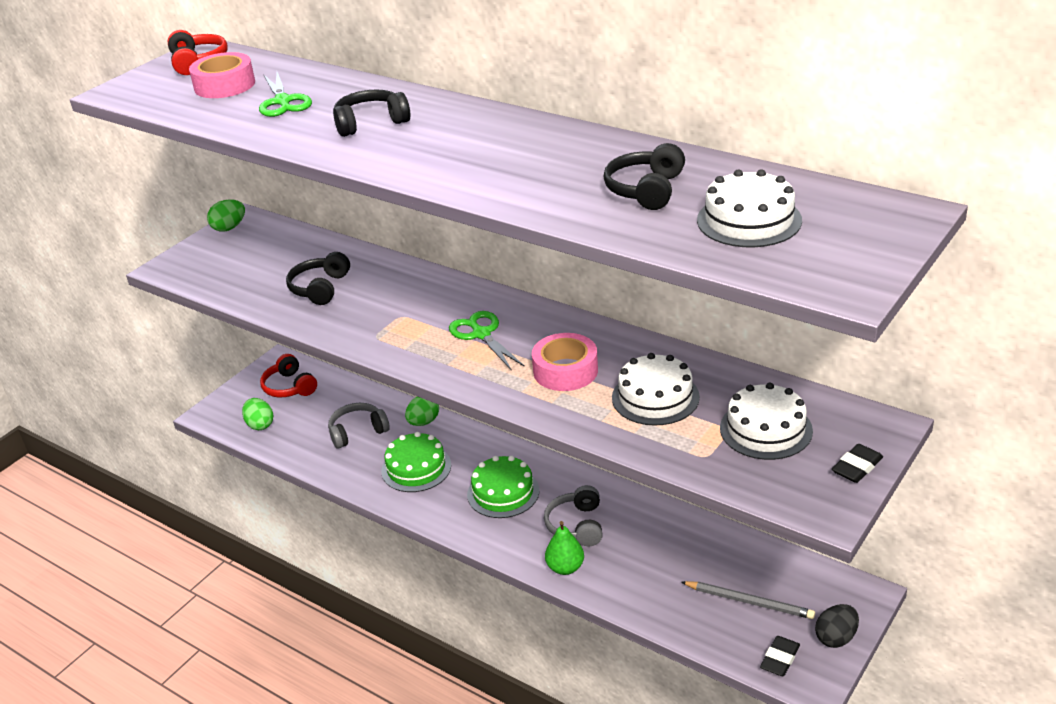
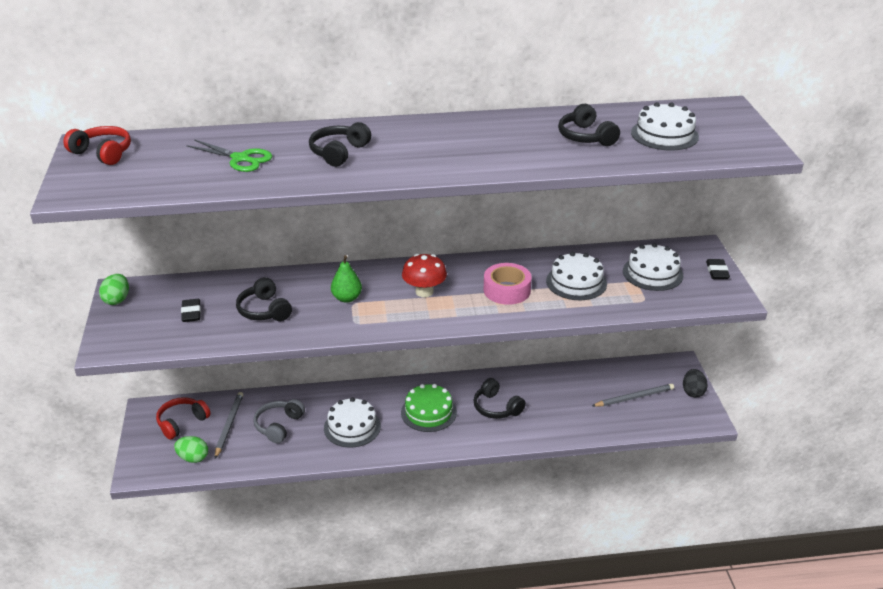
camera: 45 degrees left, 0 degrees up
pink tape [189,52,255,98] -> none
red headphones [260,354,317,397] -> red headphones turned 120 degrees clockwise [156,397,211,440]
green cake [381,432,451,492] -> white cake [324,397,381,448]
green egg [405,396,439,426] -> none
green scissors [449,311,525,371] -> red mushroom [402,254,447,297]
grey headphones [544,485,603,546] -> black headphones [473,378,526,419]
green pear [545,521,584,575] -> green pear moved to [331,255,362,303]
black eraser [760,636,800,676] -> black eraser moved to [181,299,201,322]
none -> grey pencil [215,392,243,458]

